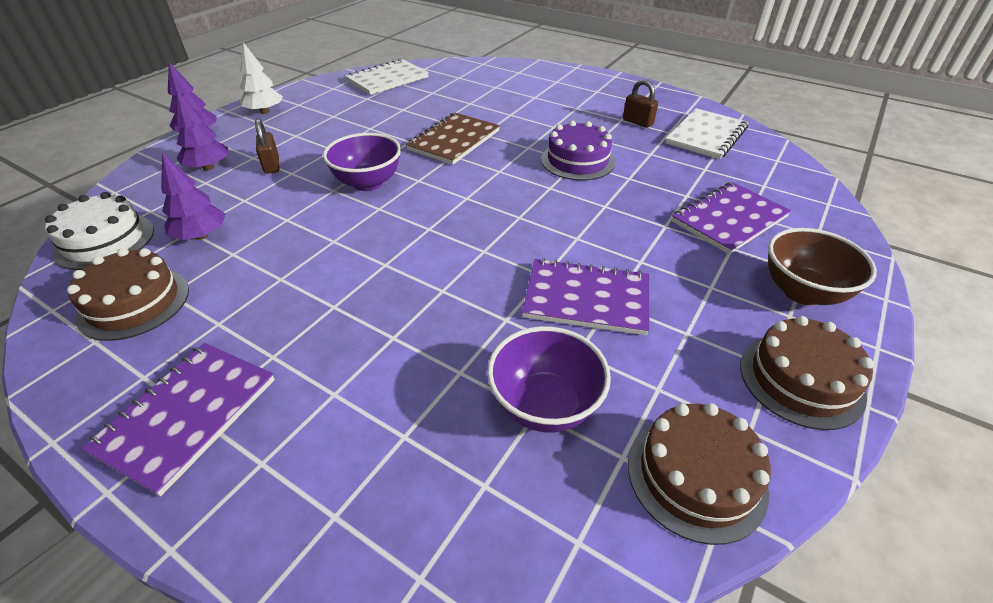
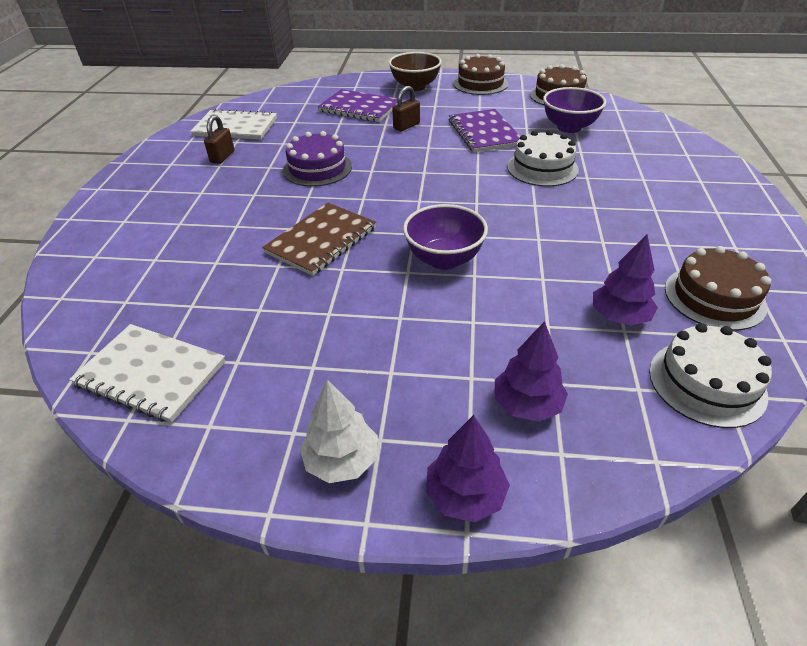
camera: 115 degrees left, 0 degrees up
purple notebook [81,343,275,496] -> none
brown padlock [255,119,279,174] -> brown padlock moved to [392,86,420,131]
brown notebook [406,113,500,165] -> brown notebook turned 60 degrees counterclockwise [262,203,376,276]
none -> white cake [507,130,579,187]

